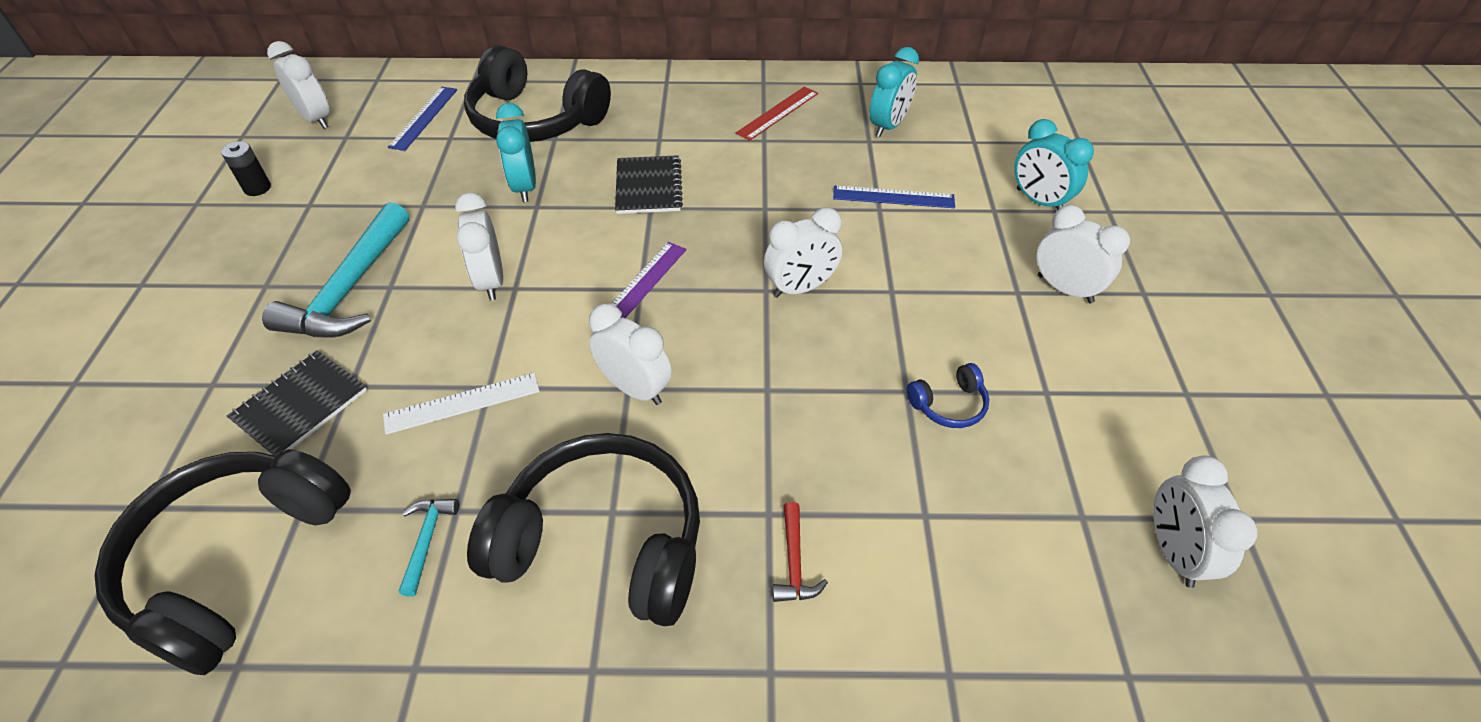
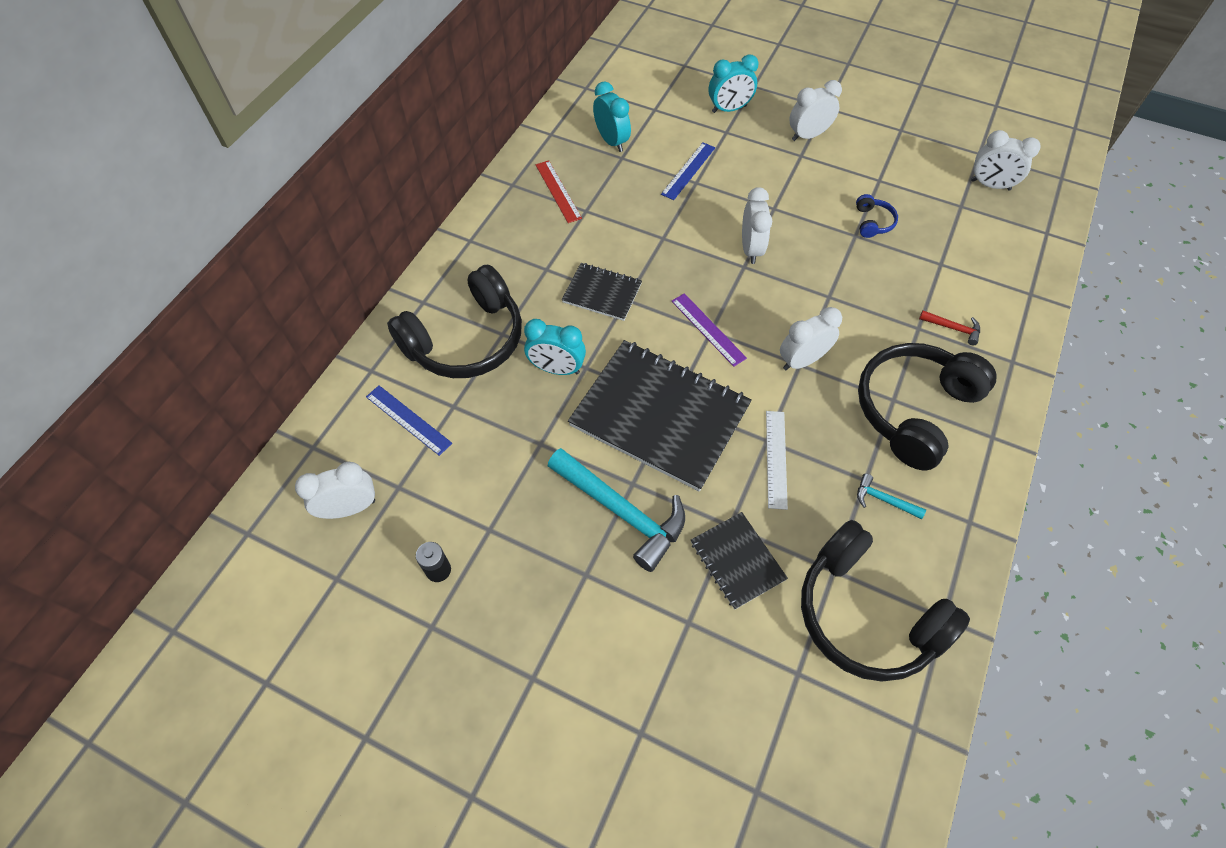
camera: 65 degrees left, 10 degrees up
white clock [455,193,503,301] -> black notebook [568,340,752,492]

